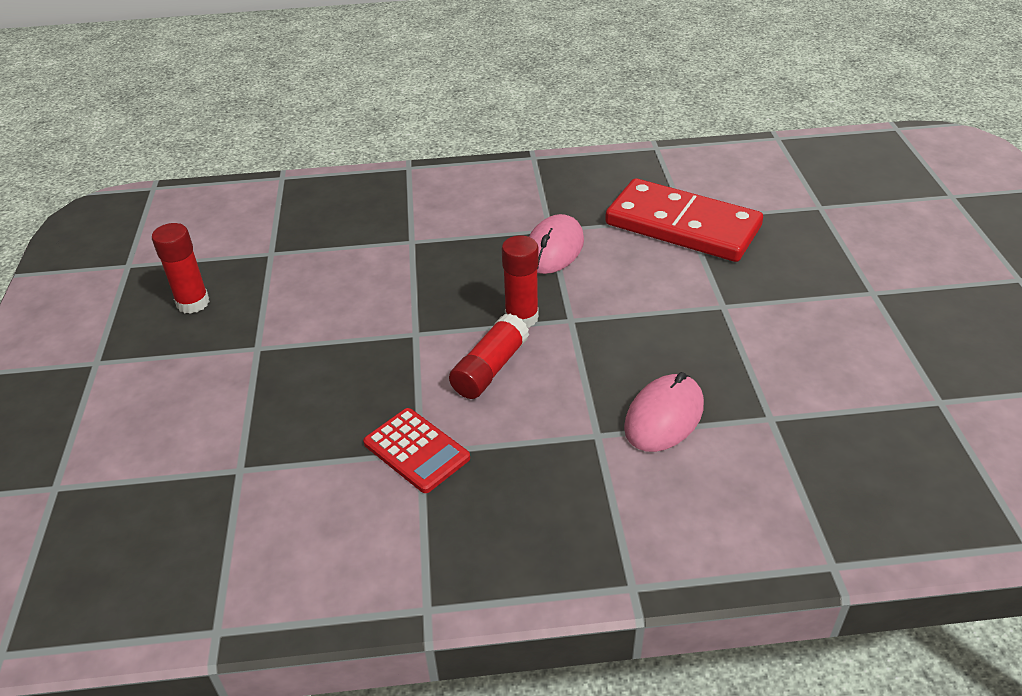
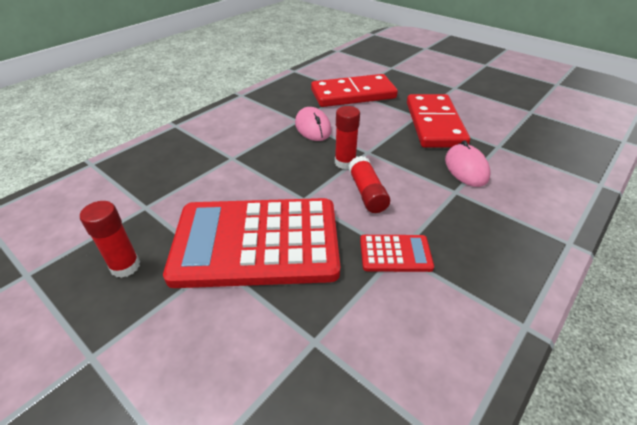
camera: 45 degrees left, 0 degrees up
none -> red calculator [163,198,340,288]
none -> red domino [407,94,470,148]

